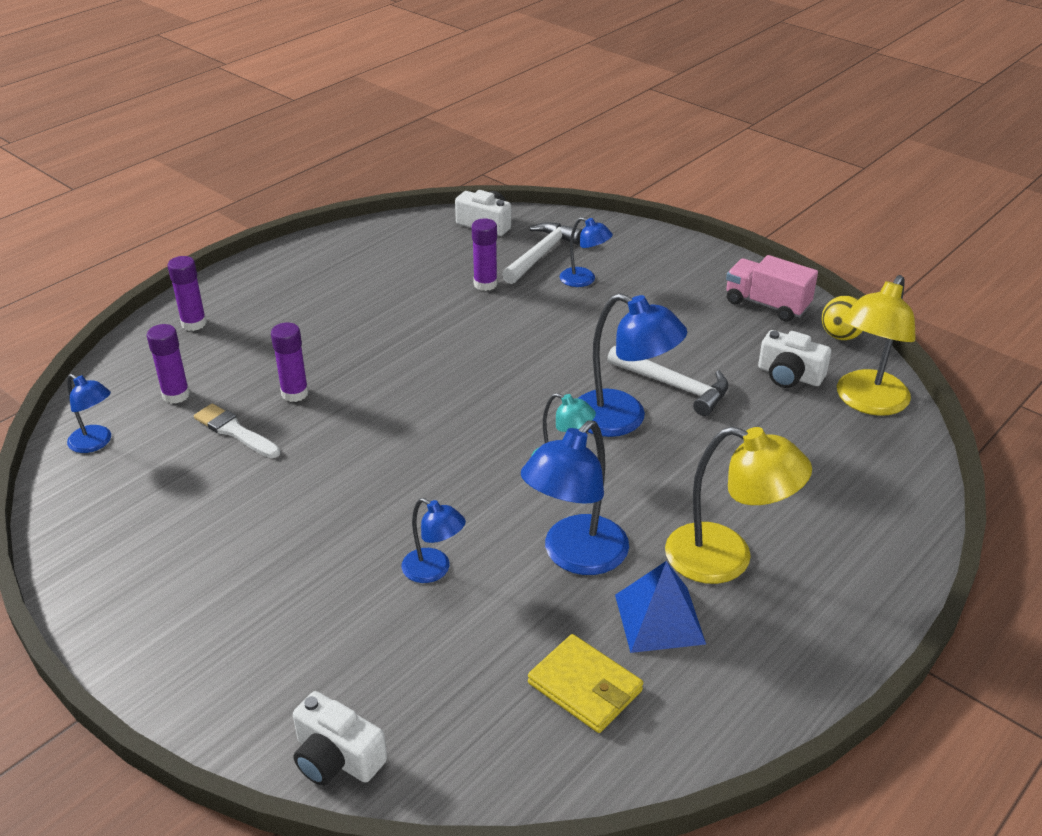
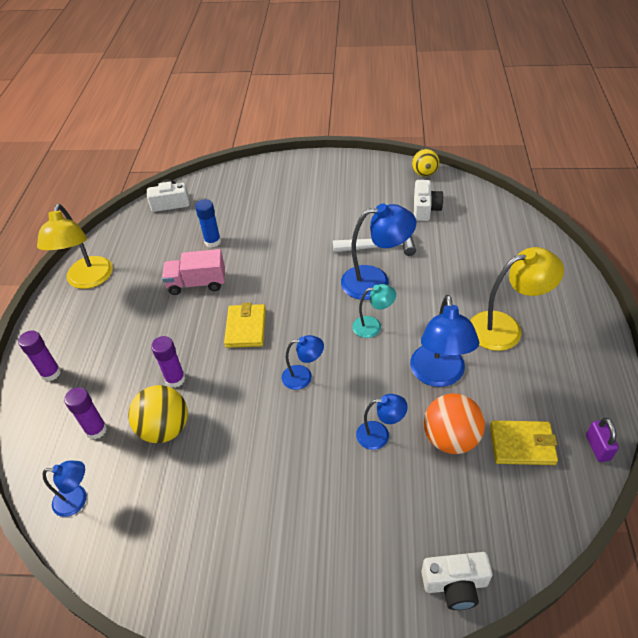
camera: 35 degrees left, 10 degrees up
white brush [194,404,280,458] -> yellow ball [128,385,188,443]
purple glue stick [472,218,498,291] -> blue glue stick [195,199,221,248]
white hammer [502,222,582,284] -> none
blue lamp [560,217,613,287] -> blue lamp moved to [282,335,324,390]
blue pyramid [615,561,706,653] -> none
pink truck [726,255,818,322] -> pink truck moved to [162,249,225,295]
white camera [758,330,831,388] -> white camera turned 75 degrees counterclockwise [414,180,444,221]
yellow lamp [837,275,916,416] -> yellow lamp moved to [37,204,113,289]
none -> yellow wallet [224,302,266,348]
none -> orange ball [424,394,485,454]
none -> purple padlock [586,418,619,462]

